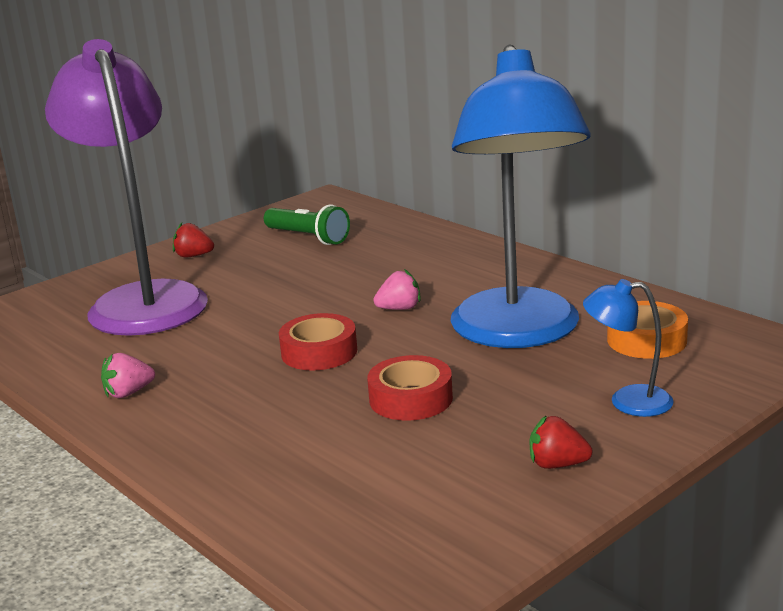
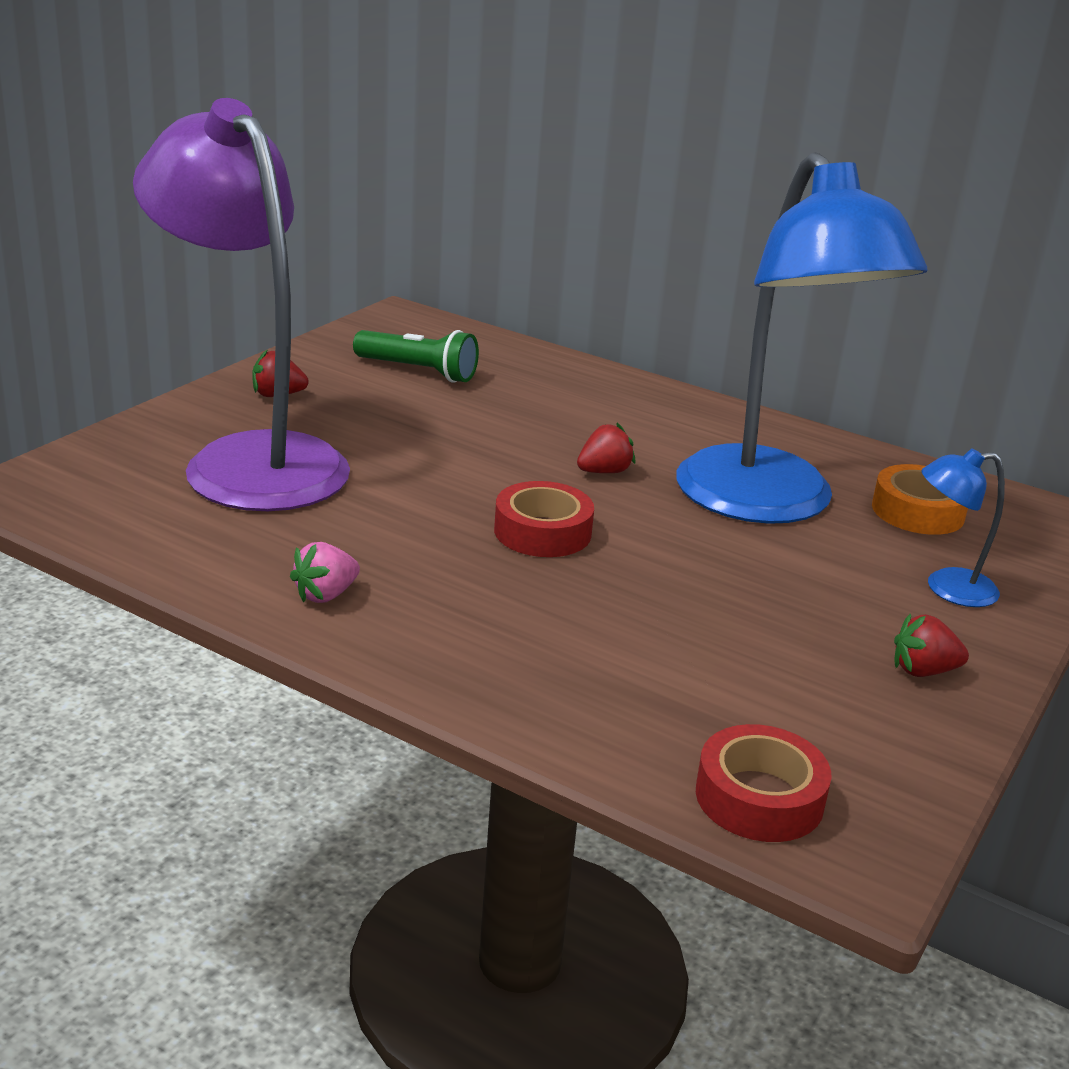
camera: 20 degrees left, 5 degrees up
red tape [367,355,453,421] -> red tape moved to [696,724,832,842]
pink strawberry [373,269,421,310] -> red strawberry [577,423,635,473]

